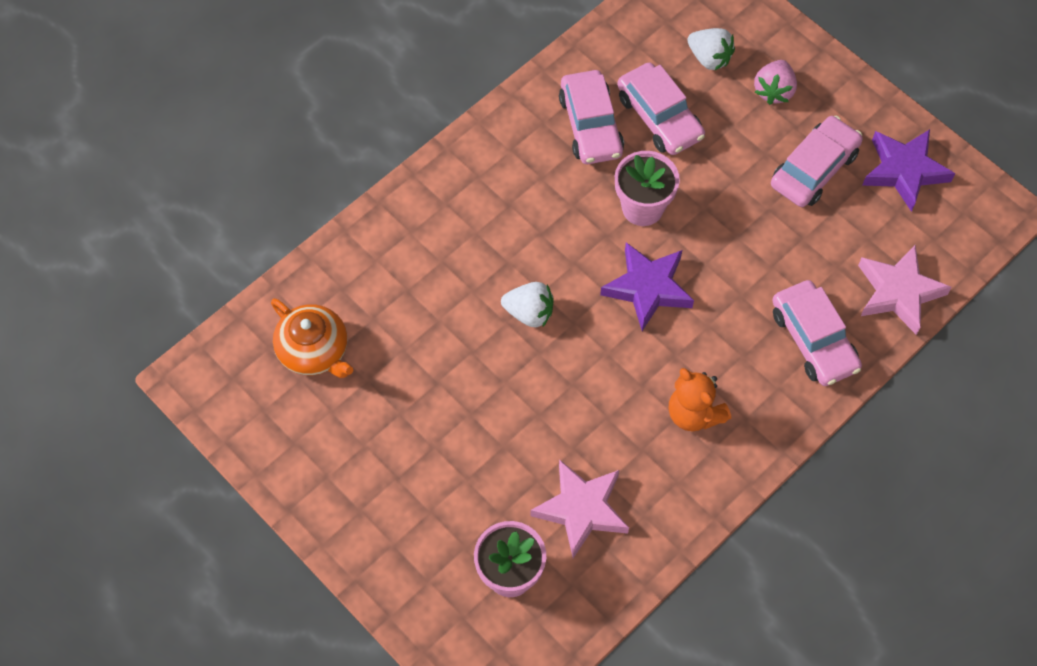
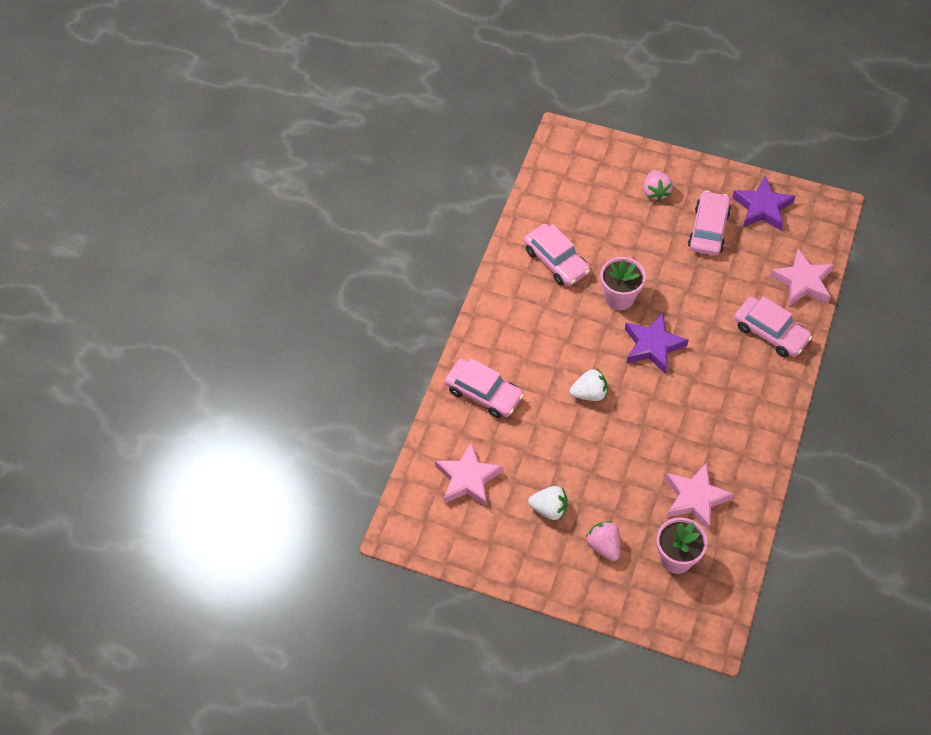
camera: 25 degrees left, 5 degrees down
orange teapot [271,298,353,378] -> pink star [435,442,503,507]
pink car [617,63,705,155] -> pink car moved to [445,358,524,418]
orange teddy bear [669,368,731,431] -> none
white strawberry [687,28,735,70] -> white strawberry moved to [528,486,568,520]
none -> pink strawberry [586,521,620,561]

